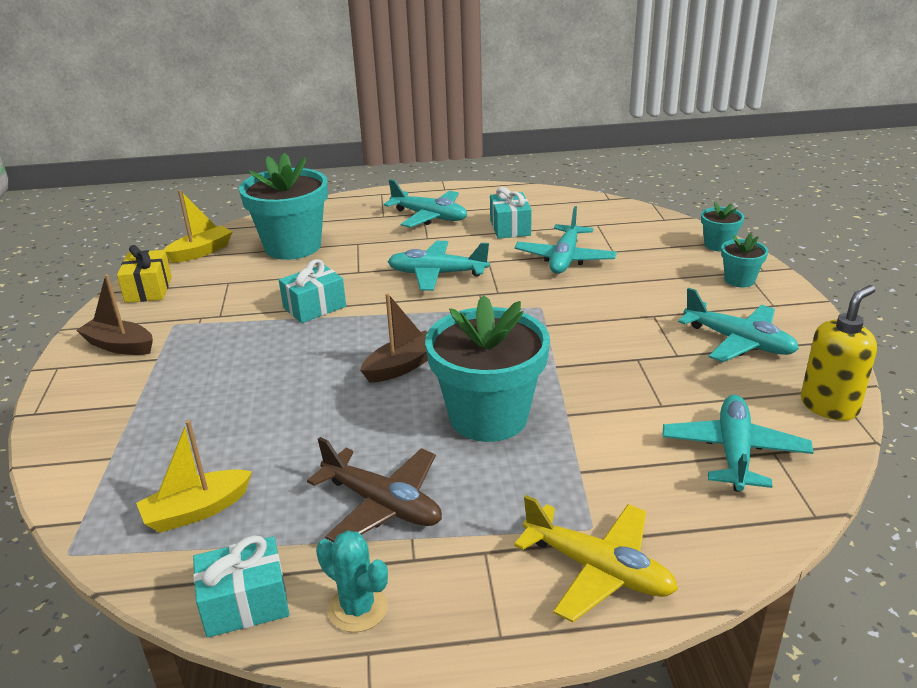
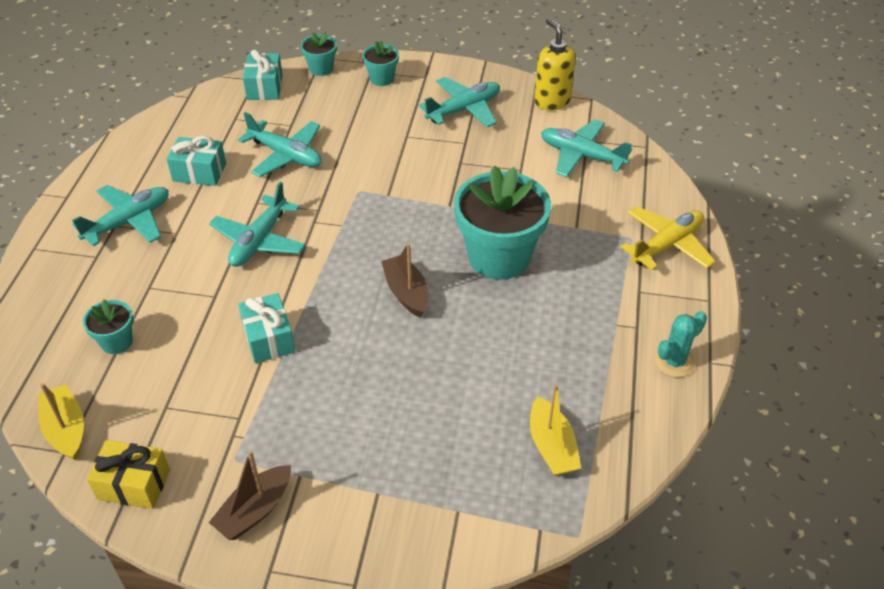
camera: 75 degrees left, 15 degrees up
turquoise gift [193,535,289,638] -> turquoise gift moved to [243,49,283,100]
turquoise flower pot [239,153,328,260] -> turquoise flower pot [83,299,133,354], size x0.47
brown plane [307,437,442,542] -> none

